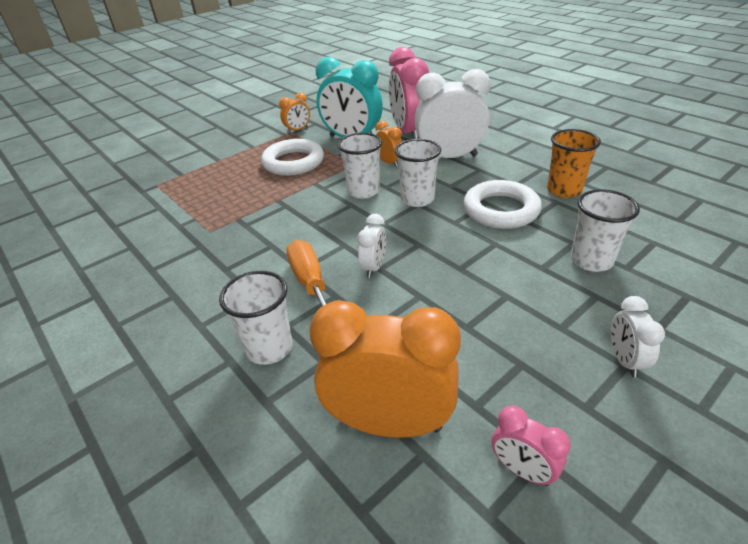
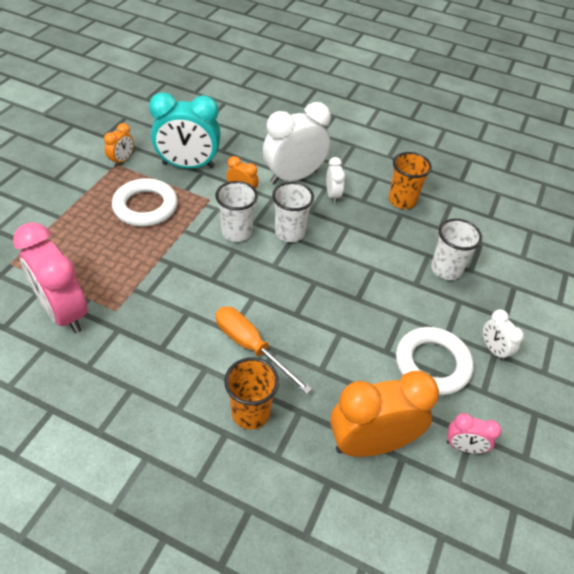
camera: 30 degrees left, 10 degrees up
white cup [219,271,292,365] -> orange cup [224,357,279,430]
white clock [358,214,386,278] -> white clock moved to [326,157,345,203]
pink clock [389,47,429,139] -> pink clock moved to [13,222,88,333]
white ring [463,180,542,229] -> white ring moved to [396,327,474,395]

